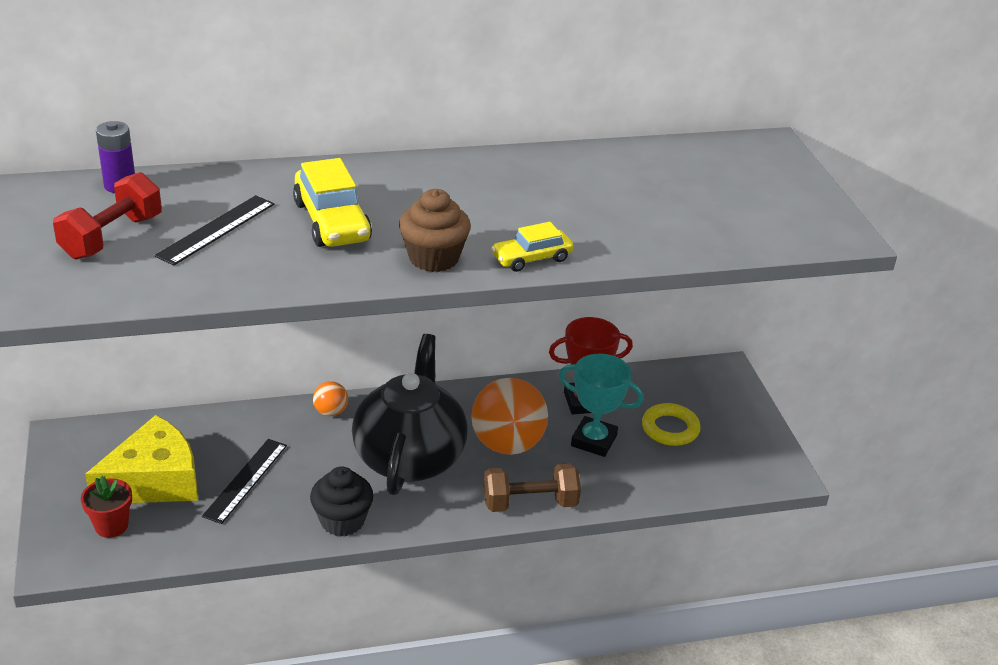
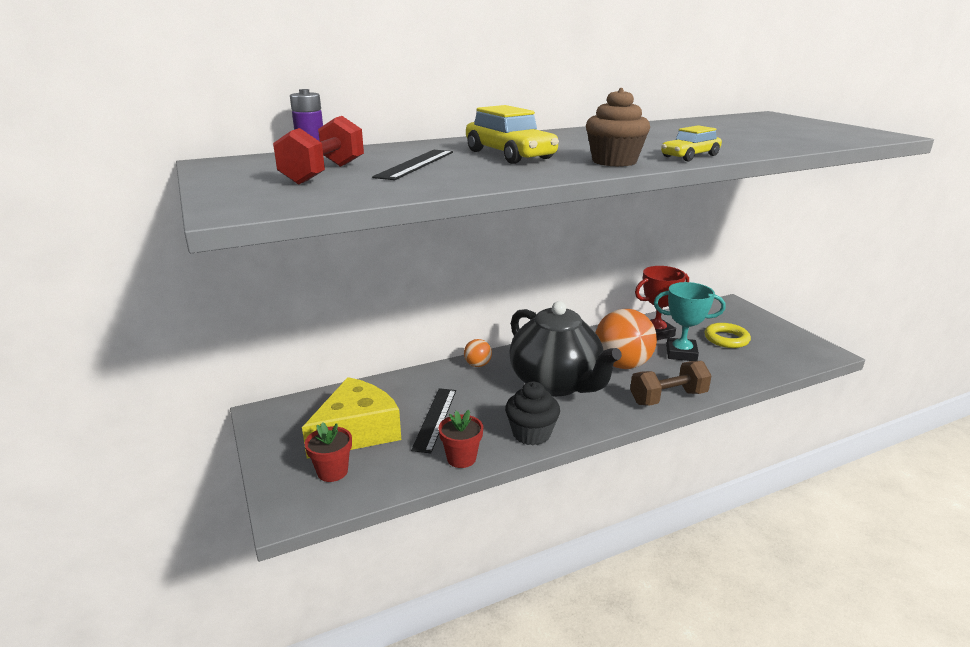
camera: 10 degrees left, 10 degrees down
black teapot [352,334,468,495] -> black teapot turned 150 degrees clockwise [509,301,622,396]
none -> red flower pot [439,410,483,468]

